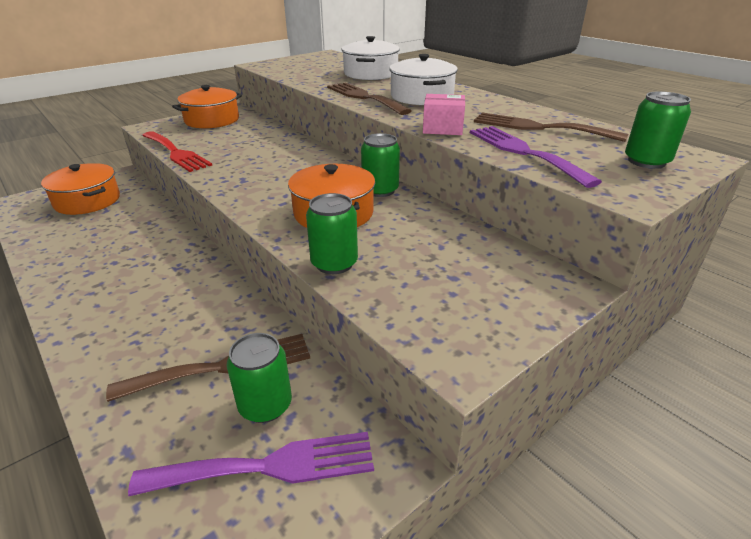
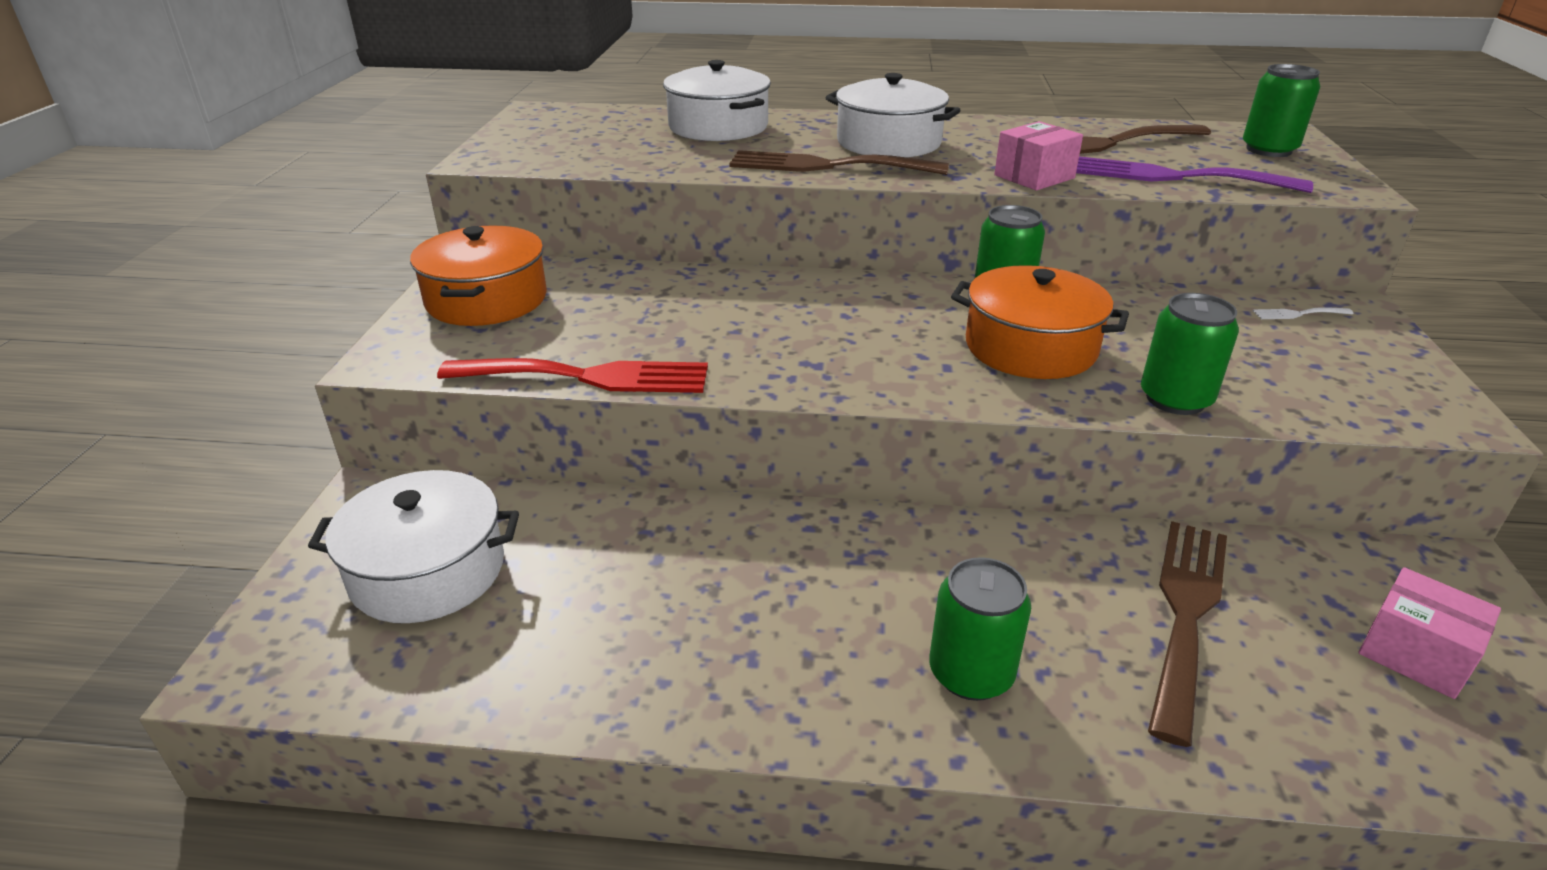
camera: 45 degrees left, 0 degrees up
orange pot [41,163,120,215] -> white pot [308,470,519,623]
purple fork [128,432,374,497] -> pink box [1358,567,1501,699]
green can [227,333,292,423] -> green can moved to [929,557,1031,701]
none -> white fork [1253,307,1354,319]

